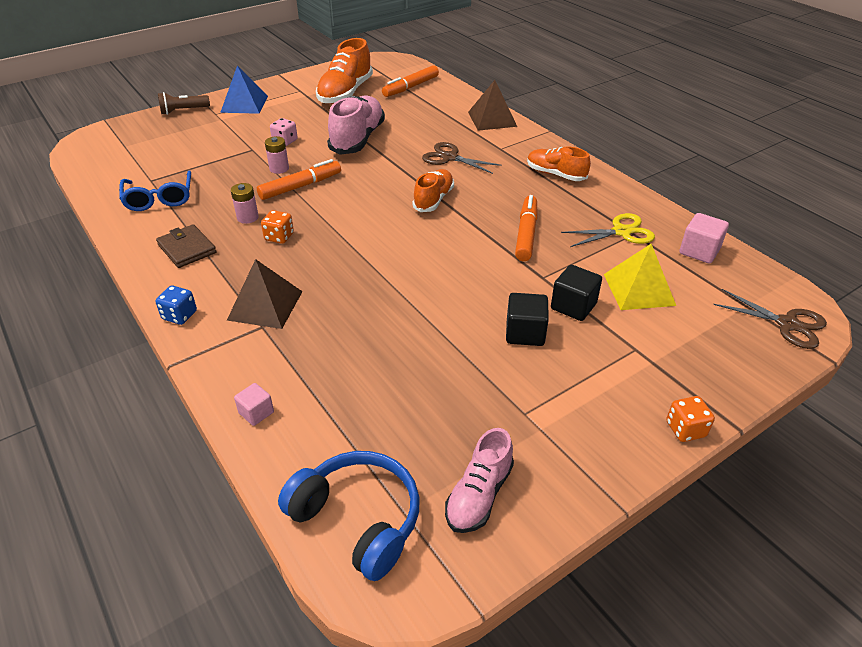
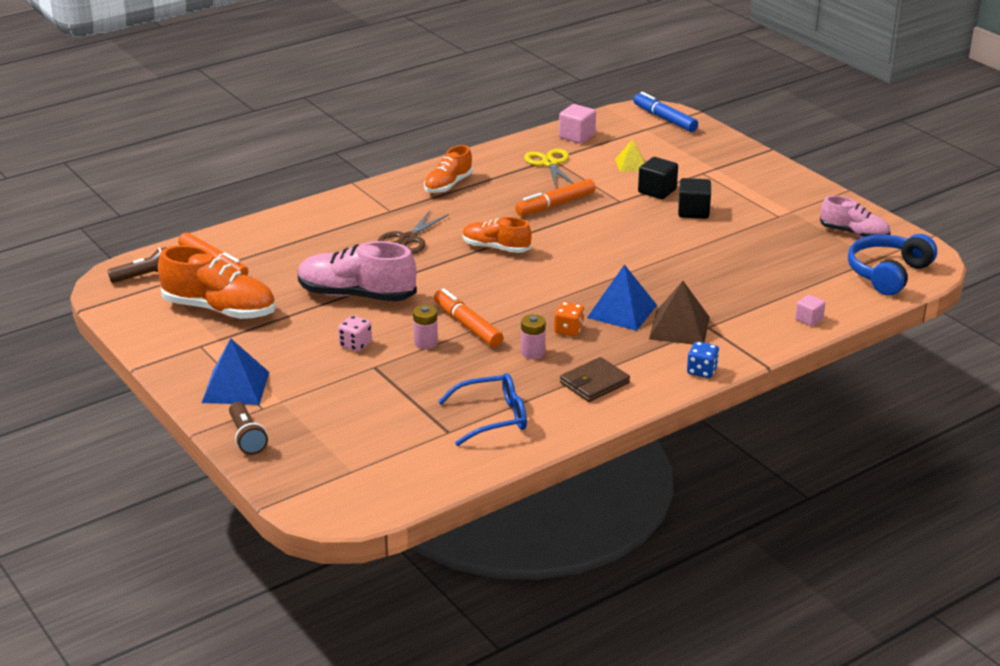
camera: 90 degrees left, 10 degrees down
brown pyramid [468,80,517,131] -> none
orange marker [515,195,538,261] -> orange marker turned 45 degrees counterclockwise [515,179,596,216]
yellow pyramid [604,244,676,310] -> yellow pyramid [615,139,645,172], size x0.62
orange dice [666,396,715,442] -> none
brown scissors [713,289,827,349] -> blue marker [633,92,698,132]
none -> brown flashlight [107,247,167,283]
none -> blue pyramid [587,264,657,331]

